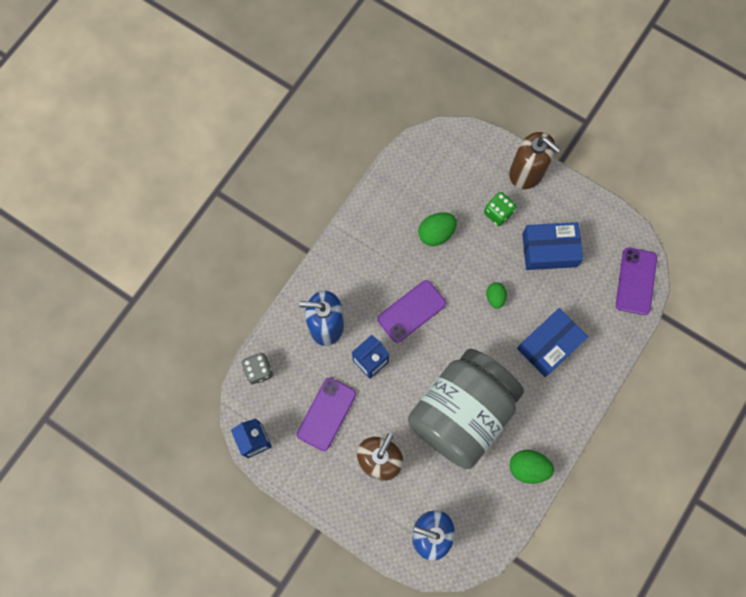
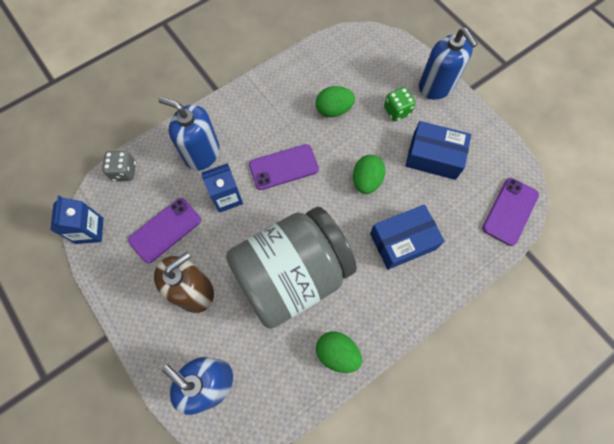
camera: 20 degrees right, 5 degrees down
green egg [486,282,507,309] -> green egg [353,155,385,194], size x1.54
brown soap dispenser [509,132,561,189] -> blue soap dispenser [419,28,478,100]

